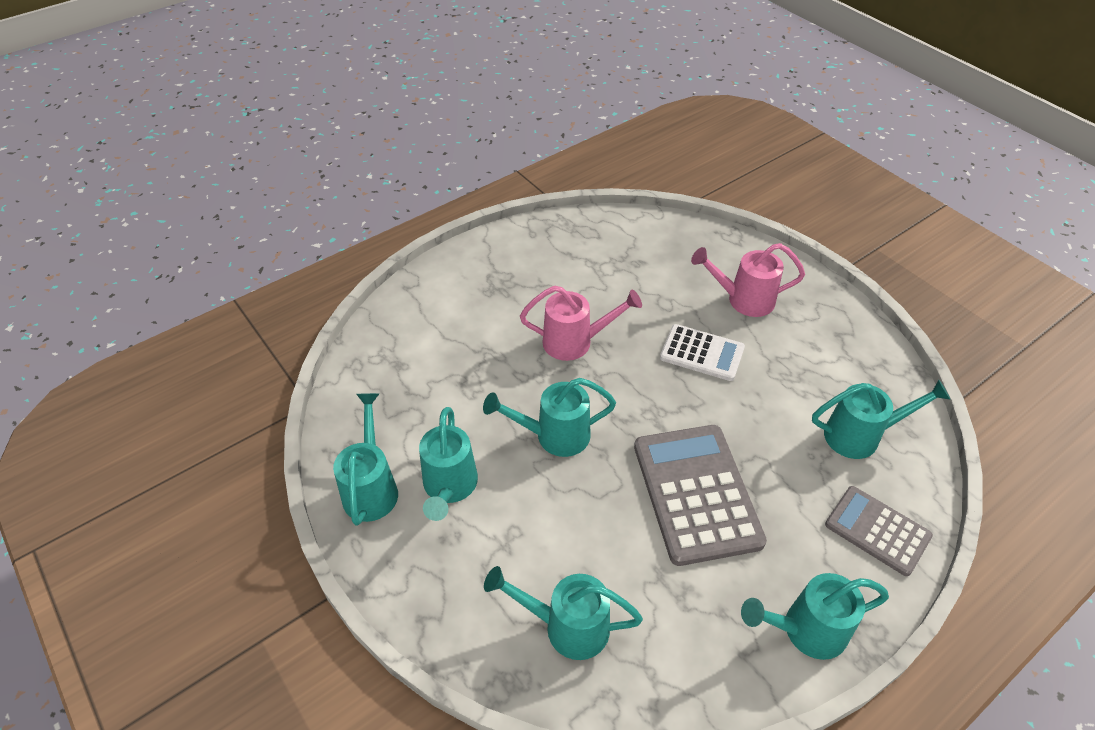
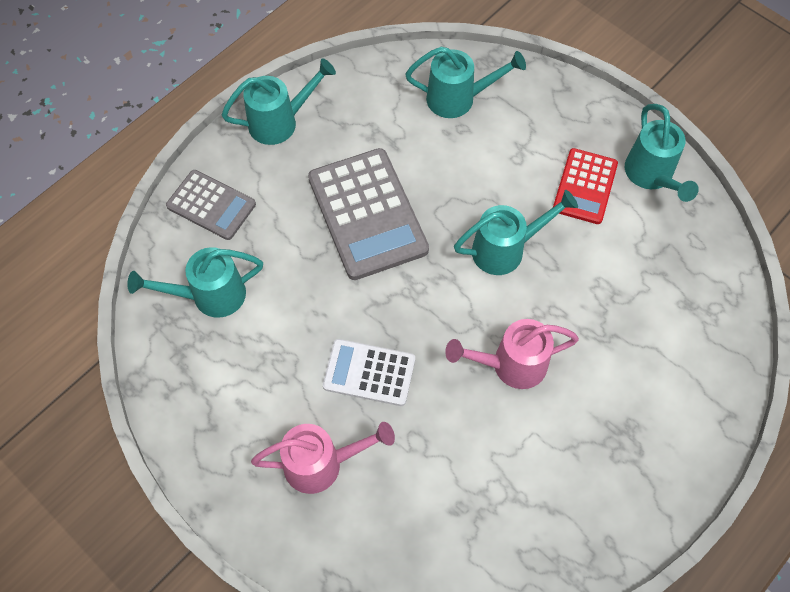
camera: 170 degrees right, 15 degrees up
turquoise watering can [419,407,478,521] -> red calculator [553,148,618,224]

